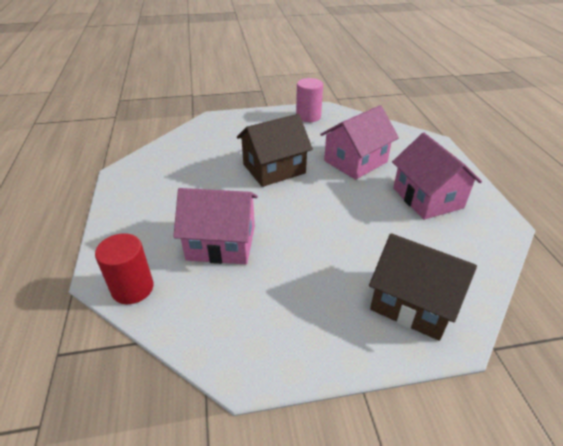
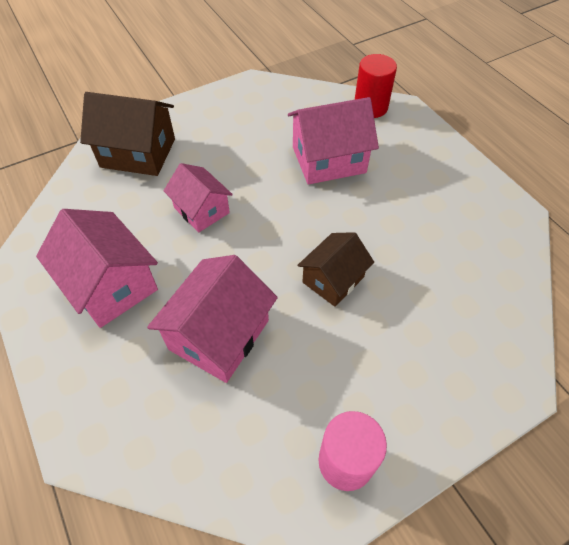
camera: 160 degrees right, 15 degrees up
brown house [237,114,313,187] -> brown house [297,232,374,307], size x0.65
none -> pink house [164,163,233,232]

